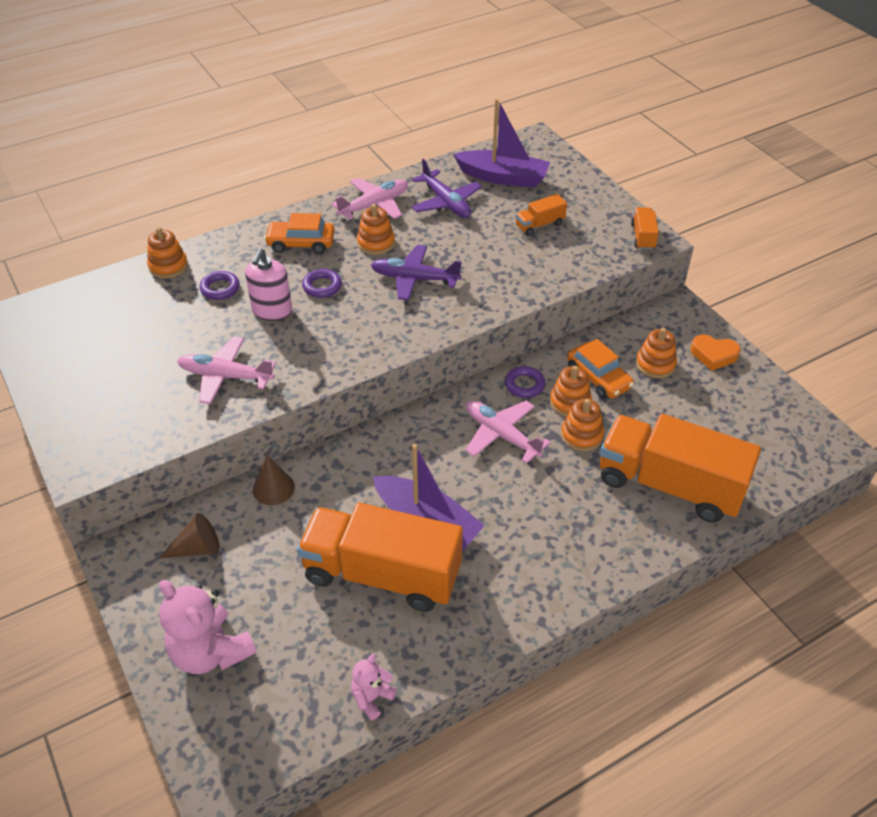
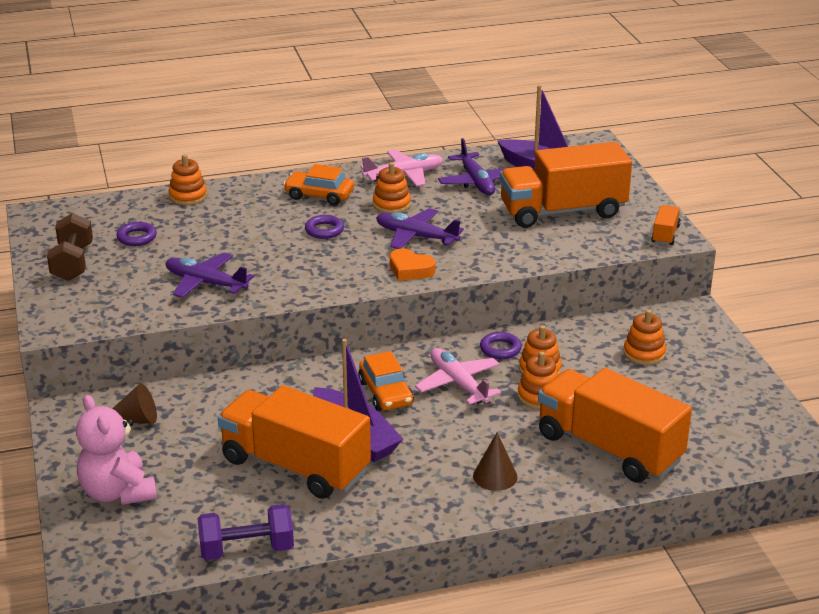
camera: 15 degrees right, 15 degrees down
pink plane [177,336,276,404] -> purple plane [165,253,254,298]
purple ring [199,271,240,300] -> purple ring moved to [117,222,157,246]
pink soap dispenser [245,248,292,321] -> none
brown cone [253,455,295,505] -> brown cone moved to [473,432,517,491]
pink teddy bear [351,654,397,721] -> purple dumbbell [197,504,294,560]
orange truck [515,194,567,236] -> orange truck [500,142,632,228], size x2.39
orange car [567,339,634,399] -> orange car moved to [358,351,414,411]
orange heart [691,335,741,371] -> orange heart moved to [390,248,435,281]
none -> brown dumbbell [47,213,93,281]

